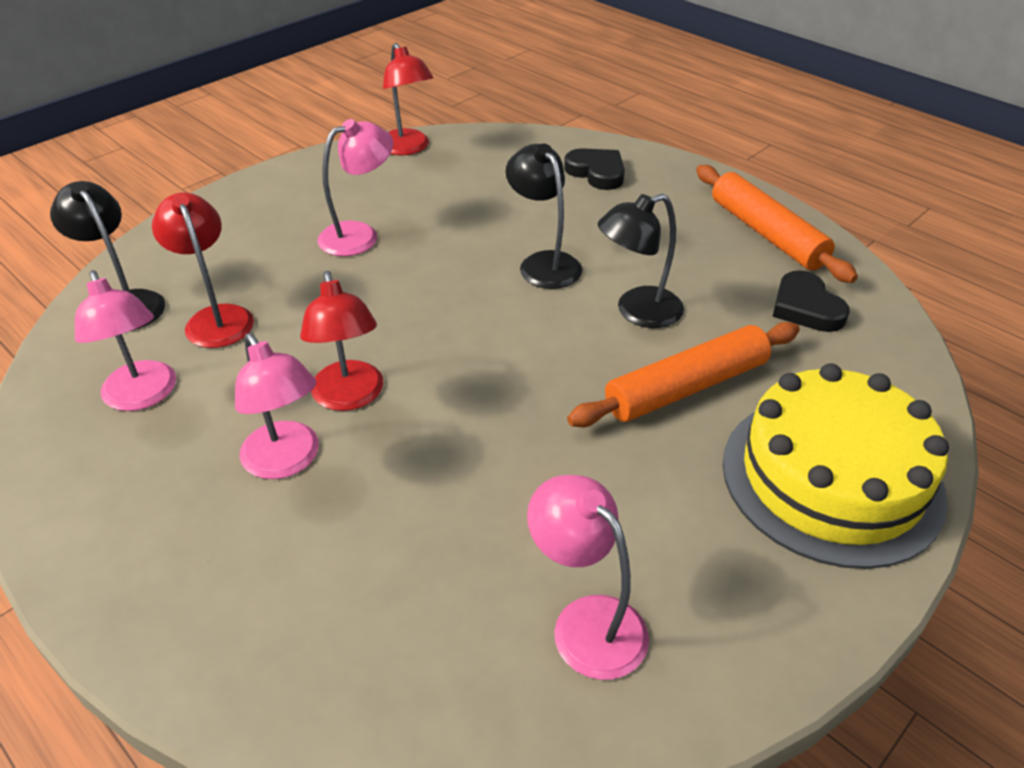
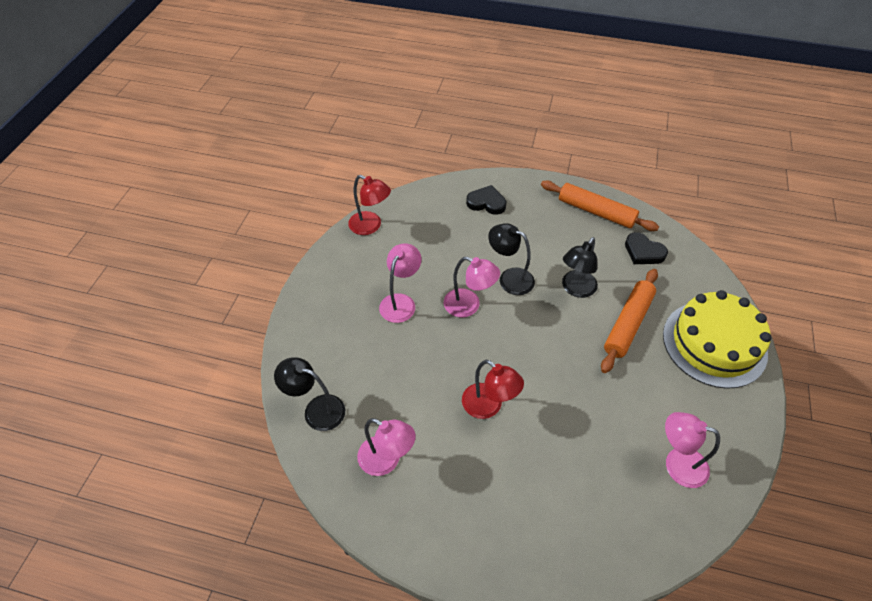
camera: 30 degrees left, 10 degrees up
red lamp [152,192,254,348] -> none
pink lamp [235,333,319,479] -> pink lamp moved to [444,257,500,317]

